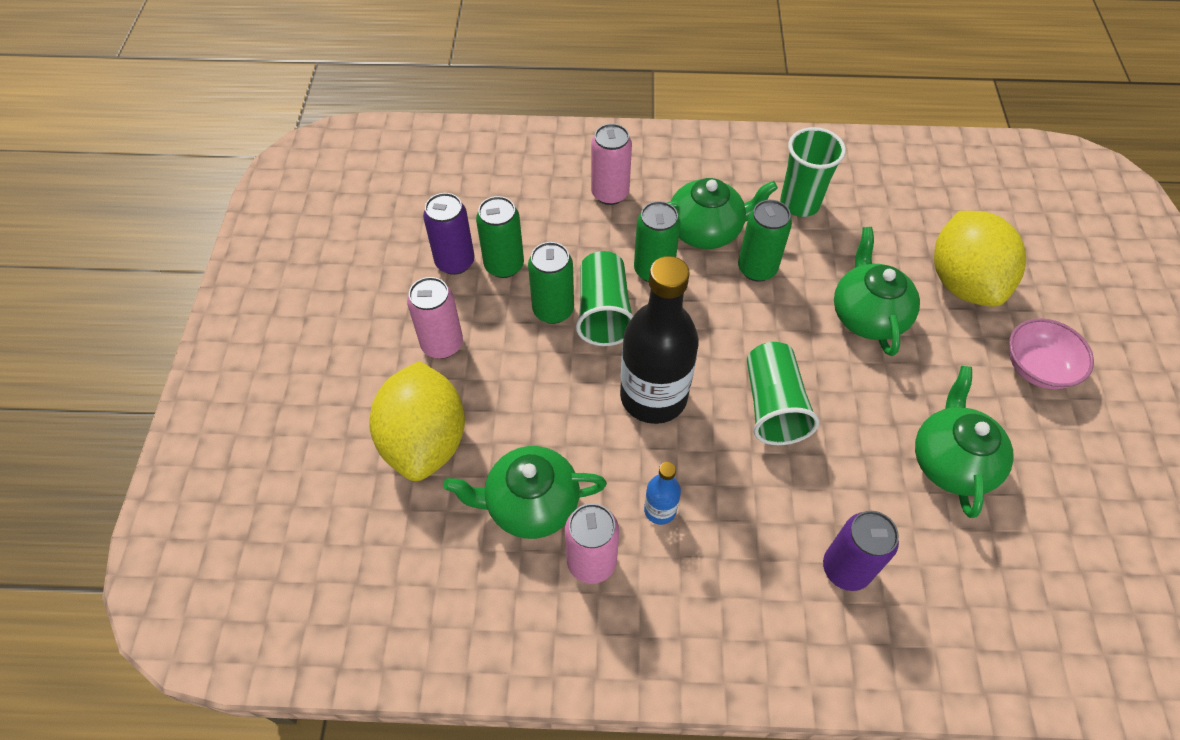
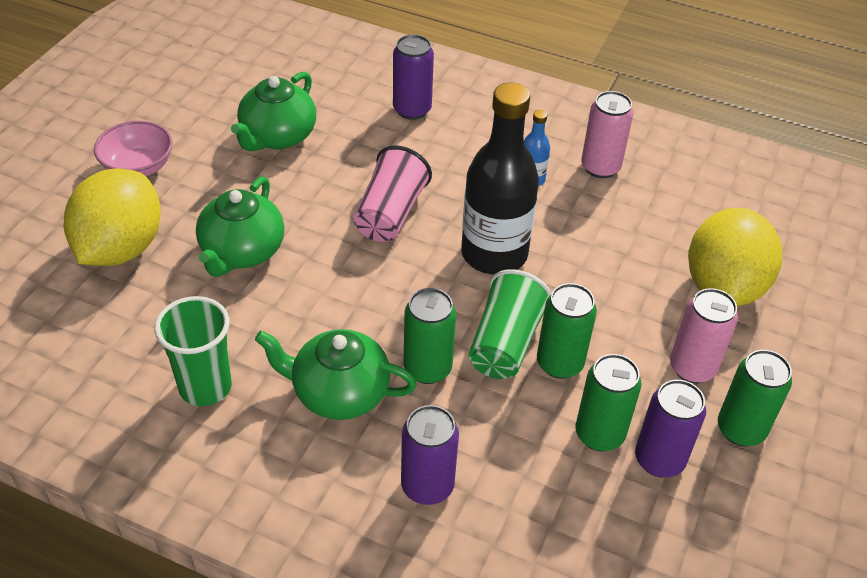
camera: 160 degrees left, 10 degrees down
green teapot [443,446,607,539] -> none
pink can [591,124,632,205] -> purple can [401,405,459,505]
green can [738,200,792,281] -> green can moved to [718,350,792,446]
green cup [747,342,819,445] -> pink cup [354,145,432,242]

